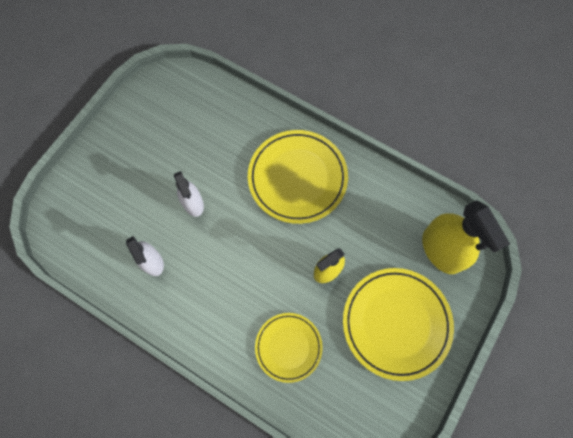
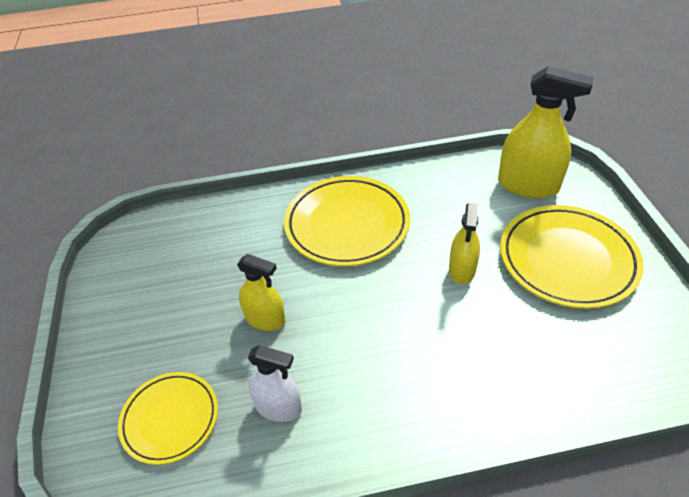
camera: 40 degrees left, 25 degrees down
white spray bottle [174,171,204,217] -> yellow spray bottle [237,254,286,331]
yellow plate [255,313,323,383] -> yellow plate moved to [118,372,218,465]

